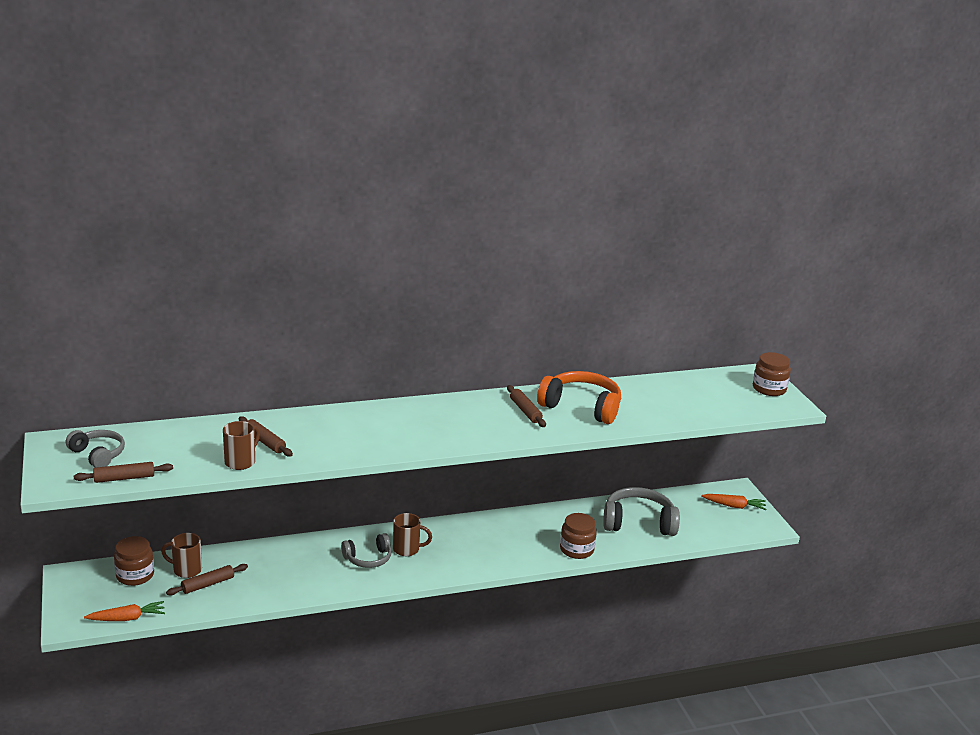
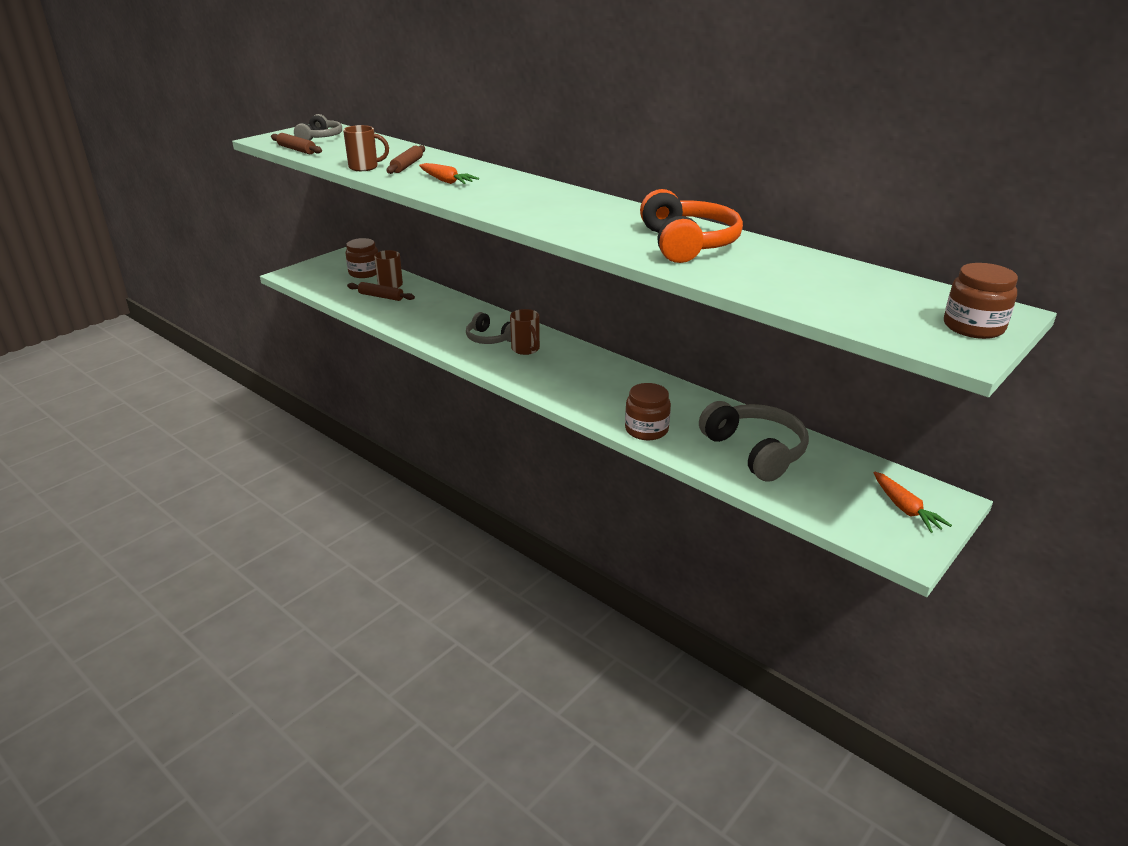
camera: 60 degrees right, 5 degrees up
orange carrot [84,601,165,621] -> orange carrot moved to [419,163,479,184]
brown rolling pin [507,385,546,427] -> none

